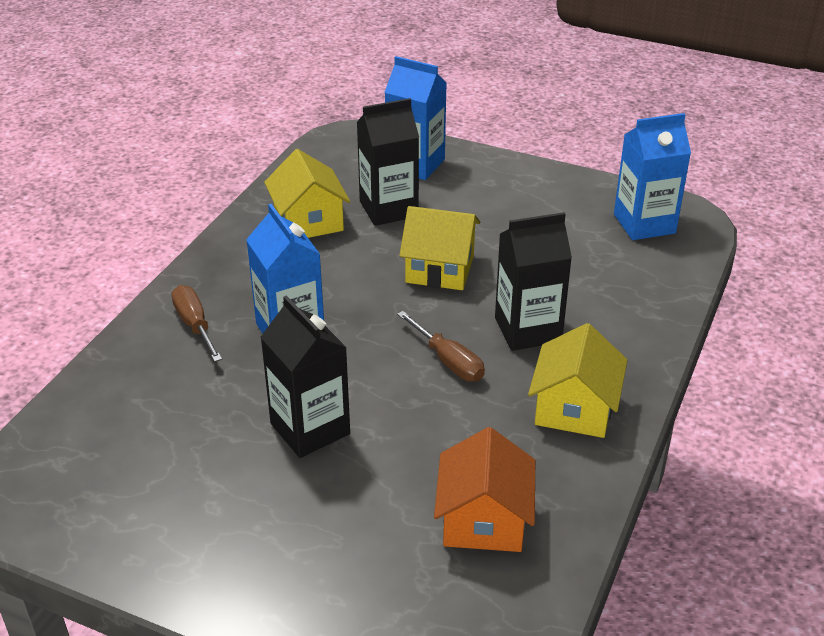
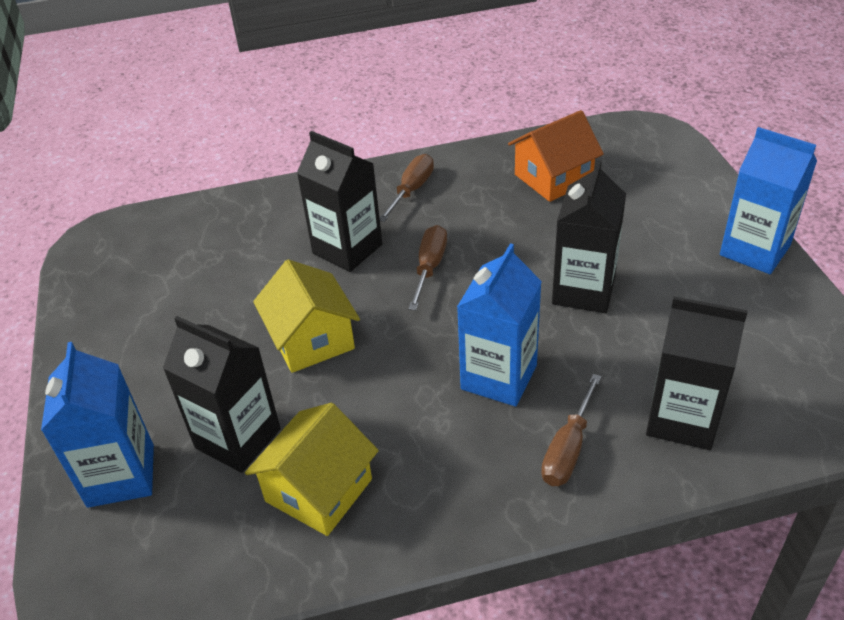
camera: 125 degrees left, 5 degrees up
yellow house [528,323,628,438] -> brown screwdriver [380,154,434,222]
blue carton [614,113,691,240] -> blue carton moved to [720,127,817,274]
none -> black carton [646,296,748,450]

